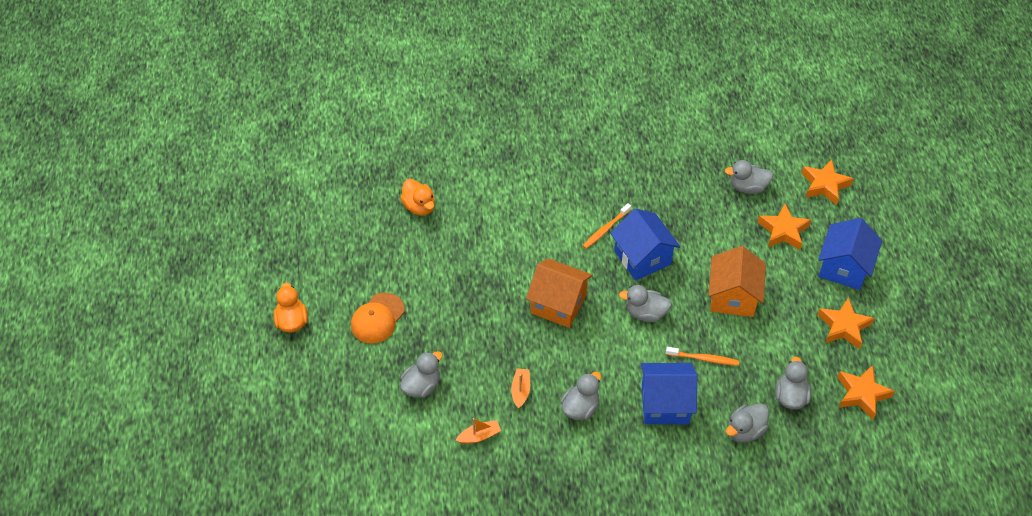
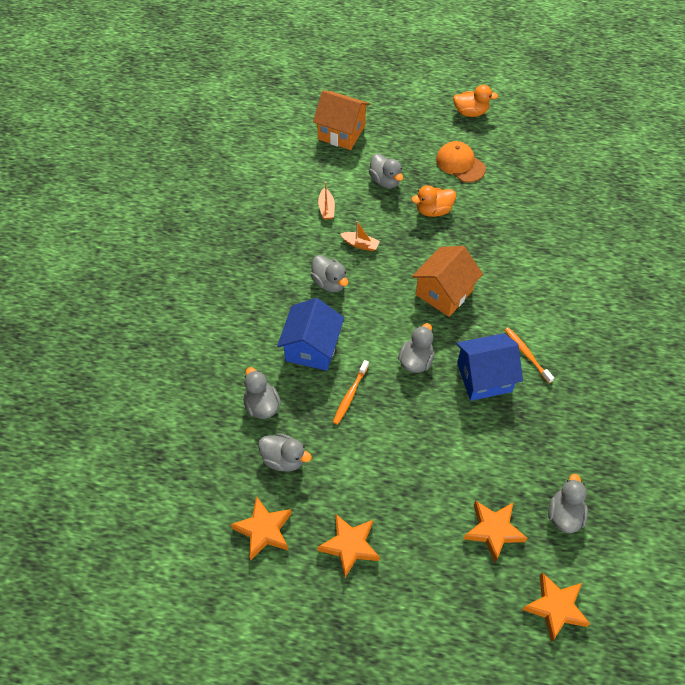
camera: 105 degrees right, 5 degrees up
orange duck [400,179,435,216] -> orange duck moved to [411,185,456,217]
orange house [708,246,766,317] -> orange house moved to [313,90,370,150]
blue house [818,218,882,290] -> none

